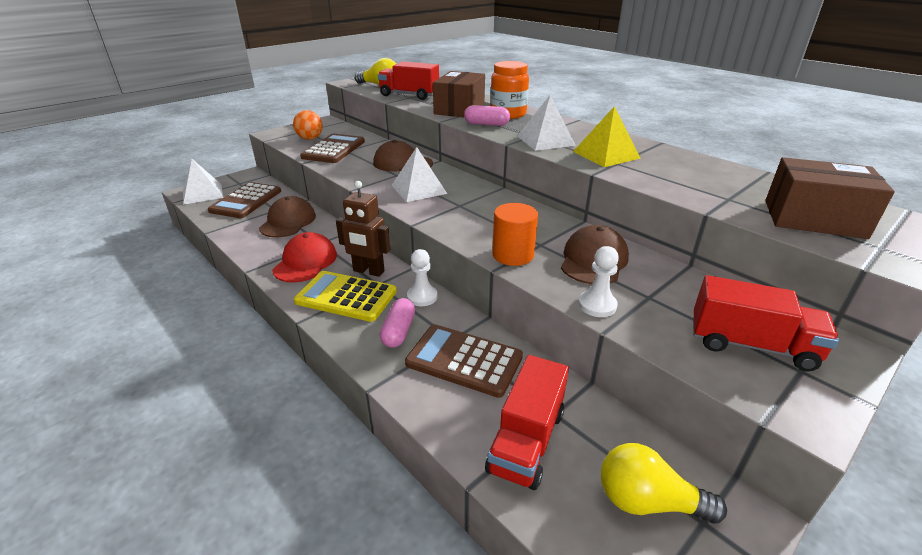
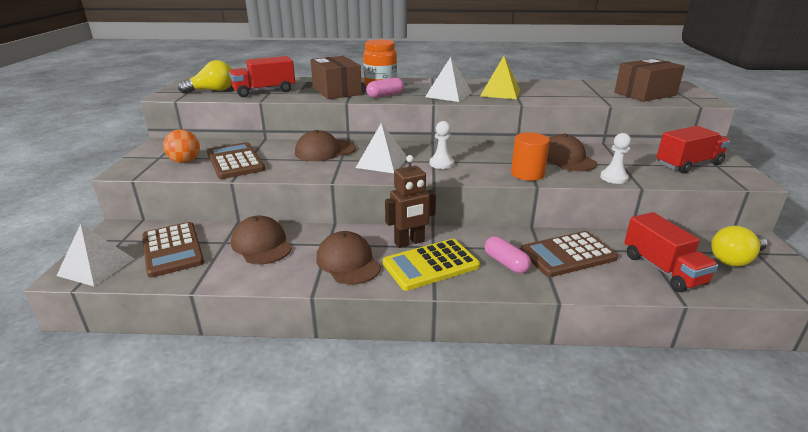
camera: 45 degrees left, 5 degrees down
red cap [272,232,337,283] -> brown cap [316,231,381,285]
white pawn [407,249,438,306] -> white pawn moved to [430,121,454,169]

